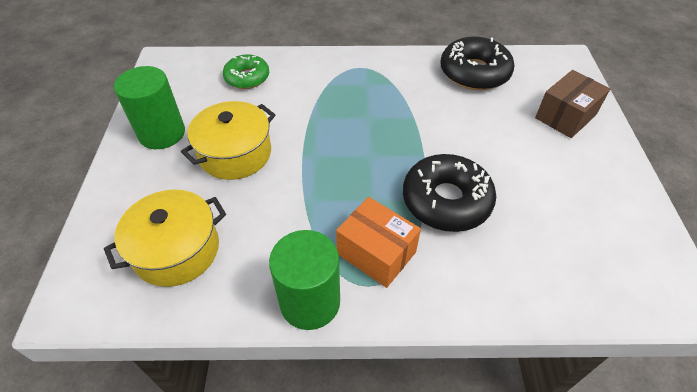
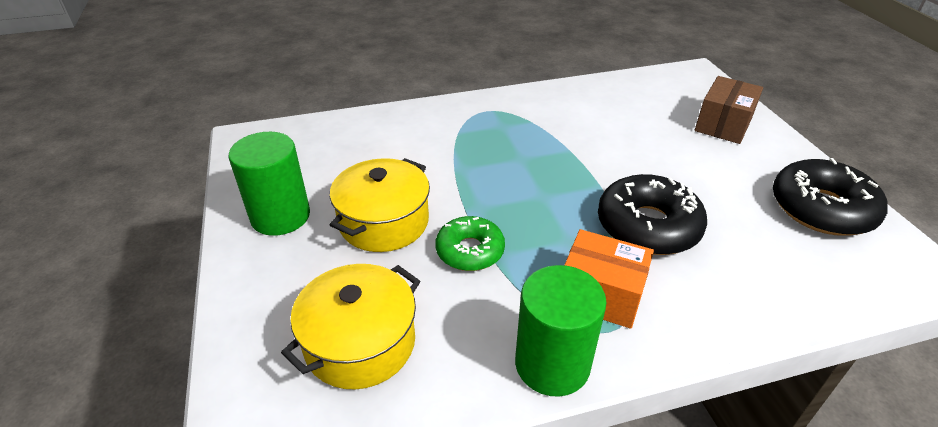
camera: 15 degrees left, 10 degrees down
green donut [223,54,269,89] -> green donut moved to [435,216,505,271]
black donut [440,37,514,90] -> black donut moved to [773,158,888,236]

